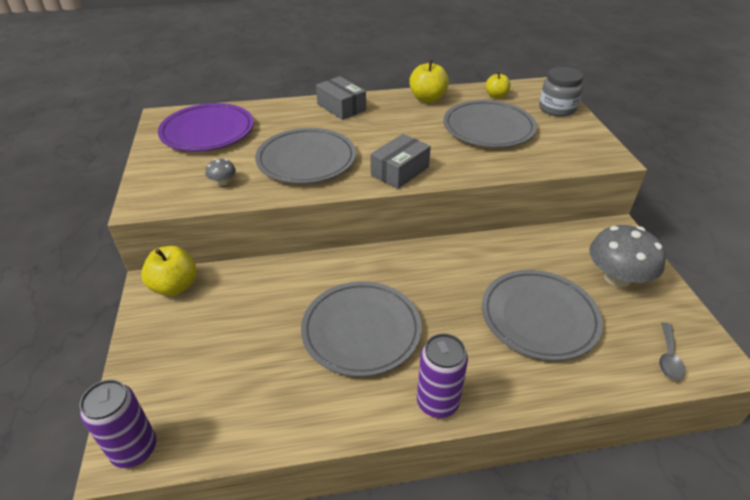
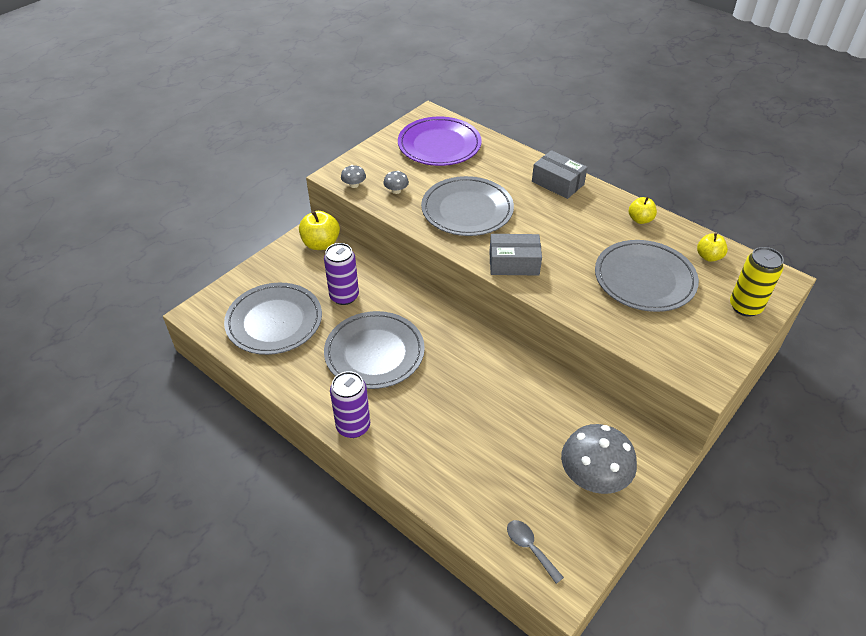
camera: 50 degrees right, 5 degrees up
purple can [80,379,157,468] -> purple can moved to [324,243,359,305]
grey box [316,76,366,120] -> grey box turned 60 degrees counterclockwise [532,150,588,199]
yellow apple [409,59,449,103] -> yellow apple [629,197,657,224], size x0.63
grey plate [482,270,603,361] -> grey plate moved to [224,283,322,355]
grey jar [539,67,583,117] -> yellow can [730,247,784,317]
grey spoon [659,322,685,380] -> grey spoon turned 75 degrees clockwise [507,520,564,584]
none -> grey mushroom [341,165,366,188]

